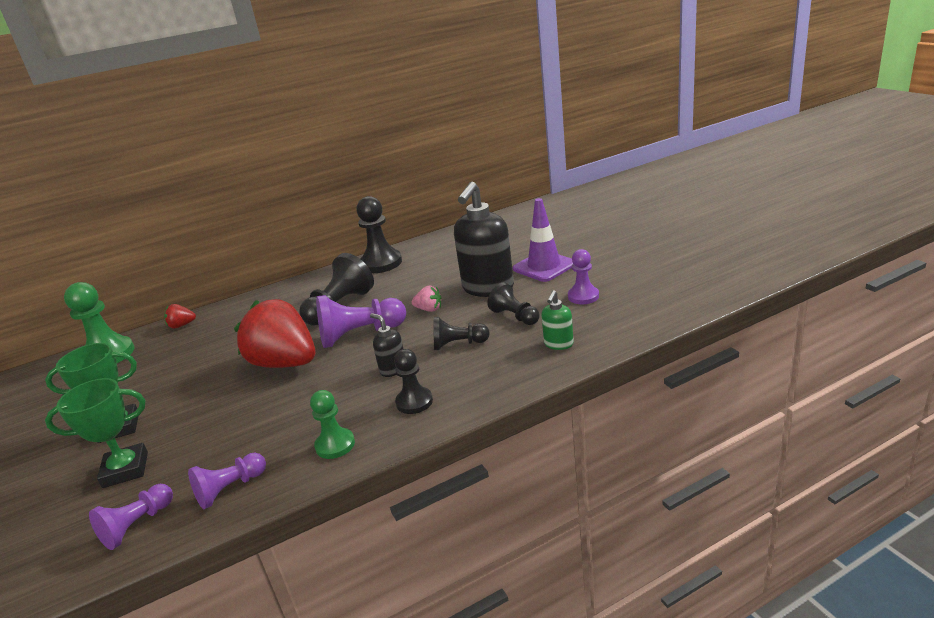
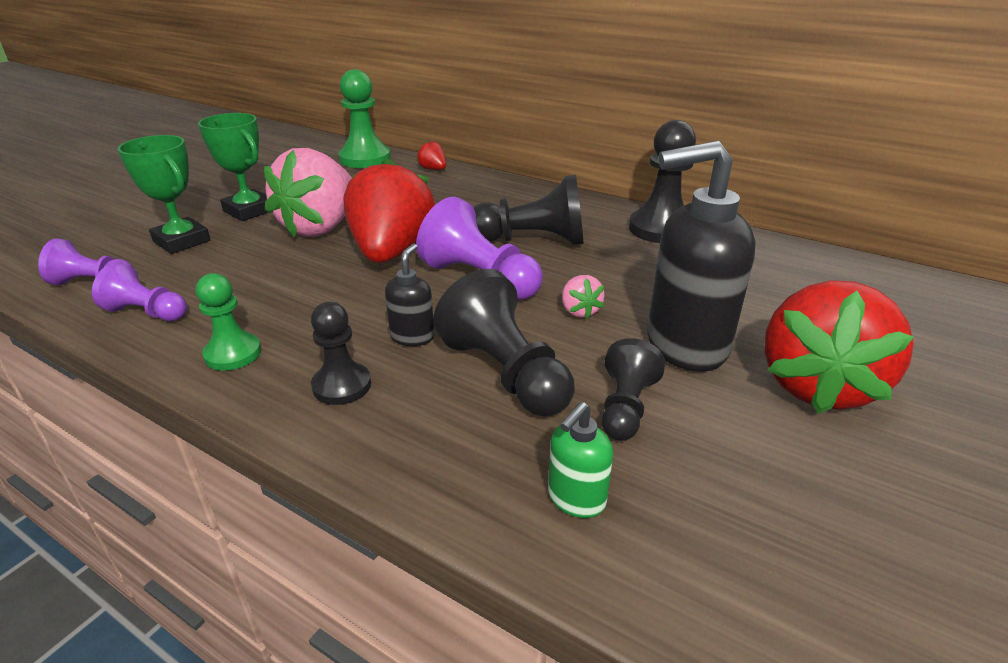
camera: 55 degrees right, 5 degrees up
black pawn [434,317,490,350] -> black pawn [433,269,575,417], size x1.64
purple traffic cone [513,198,573,282] -> red strawberry [764,280,914,414]
green soap dispenser [541,290,574,350] -> green soap dispenser turned 45 degrees counterclockwise [548,402,613,518]
purple pawn [568,249,599,304] -> none
none -> pink strawberry [264,148,352,237]

